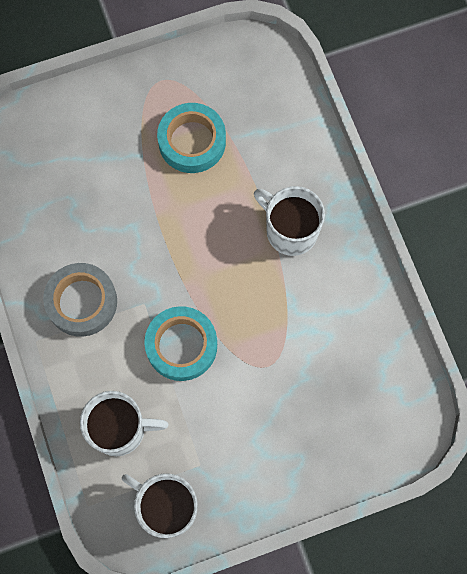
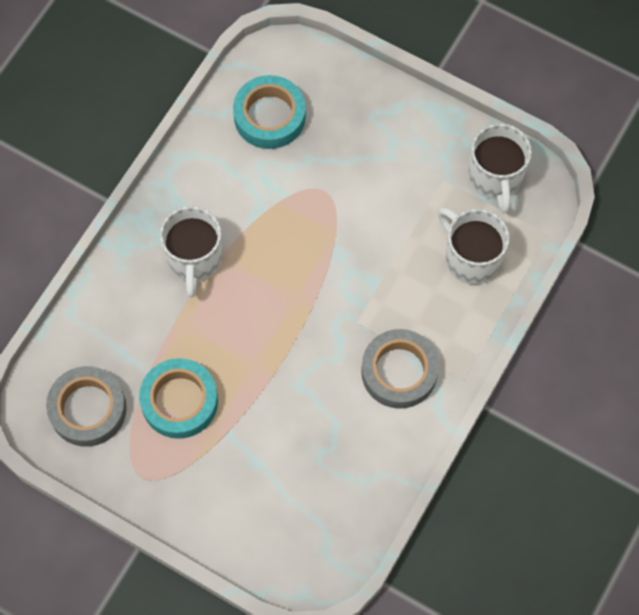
camera: 130 degrees left, 5 degrees down
turquoise tape [144,306,217,381] -> turquoise tape moved to [233,75,306,149]
none -> grey tape [46,366,127,447]

